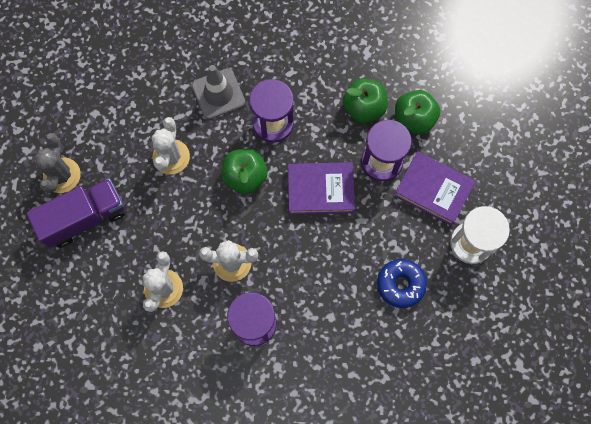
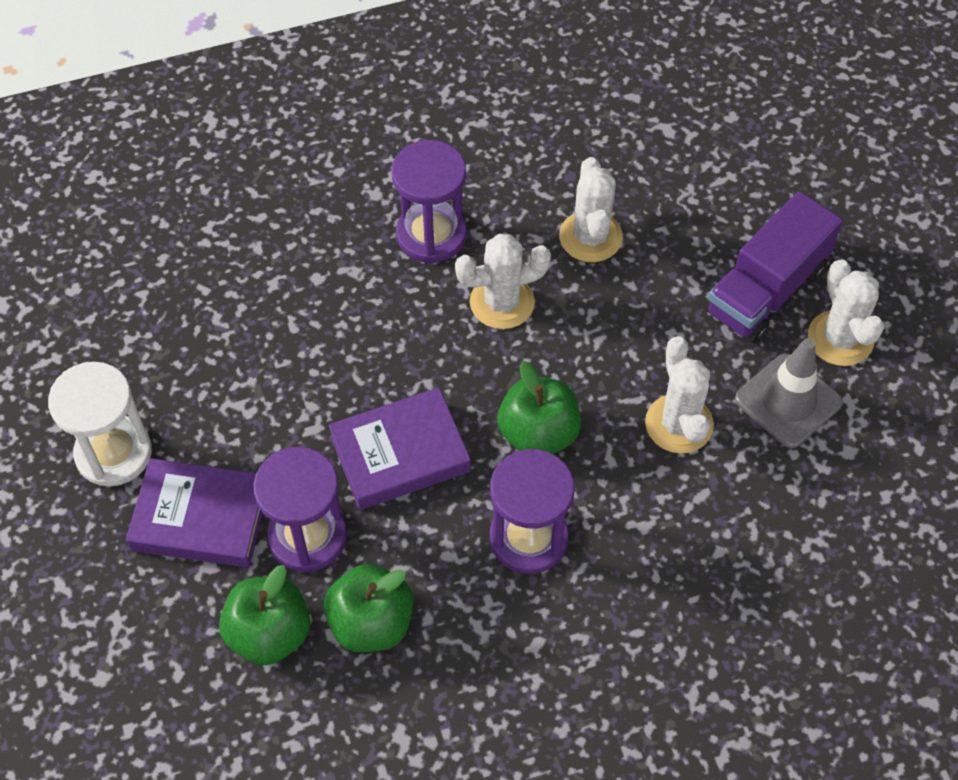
camera: 160 degrees right, 15 degrees down
grey cactus [34,133,81,193] -> white cactus [808,259,884,366]
grey traffic cone [192,65,245,119] -> grey traffic cone moved to [735,338,843,448]
blue donut [377,259,427,308] -> none

